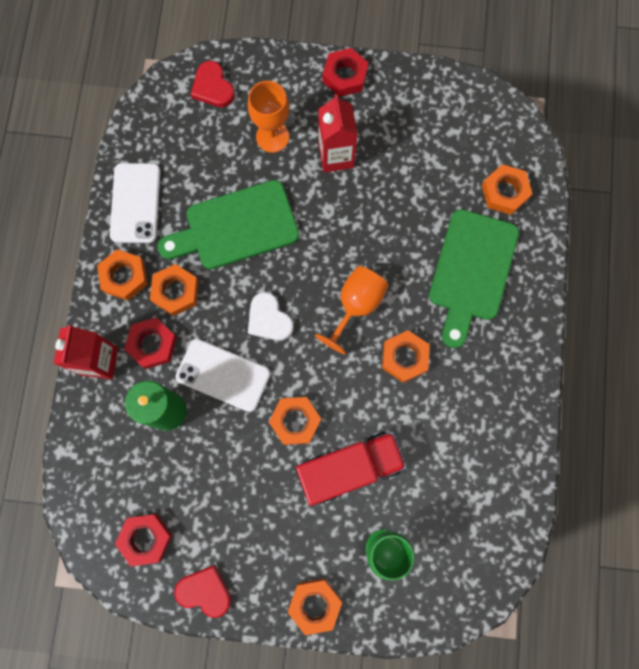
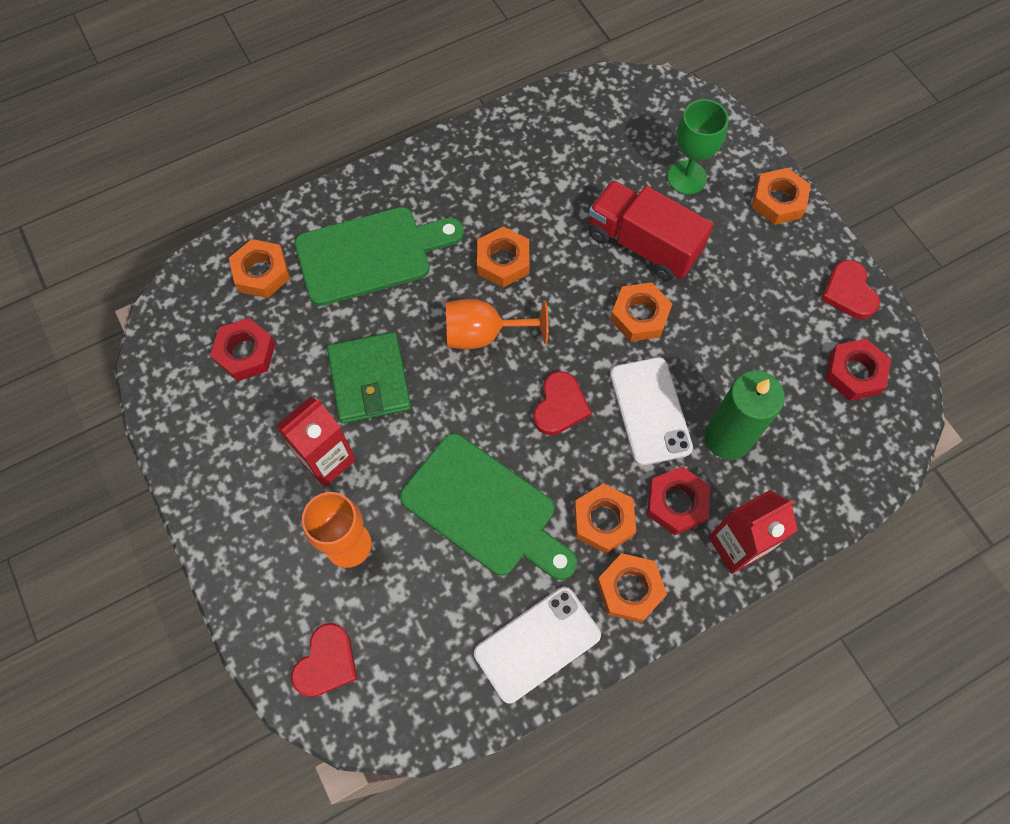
camera: 125 degrees left, 10 degrees down
white heart [248,292,294,341] -> red heart [533,371,592,435]
red nut [323,48,368,97] -> red nut moved to [210,318,276,381]
none -> green wallet [327,332,411,424]

